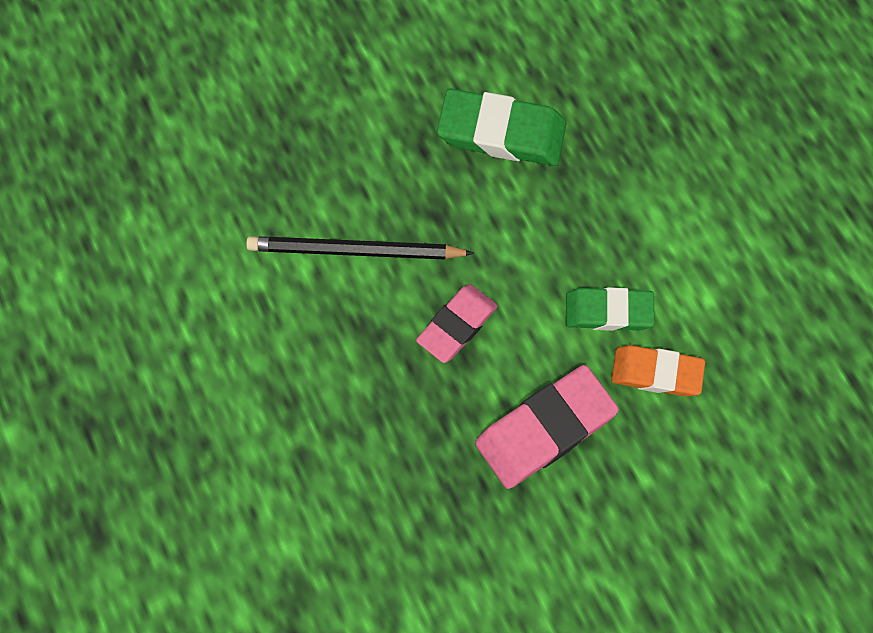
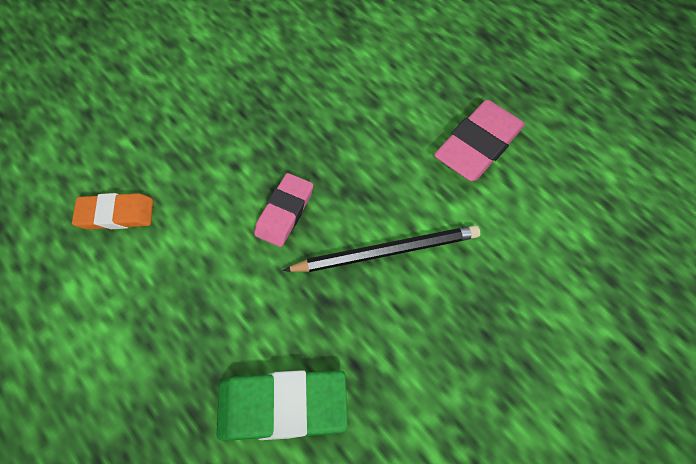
camera: 165 degrees right, 5 degrees down
pink eraser [475,365,619,489] -> pink eraser moved to [434,100,525,181]
green eraser [566,287,655,331] -> none

